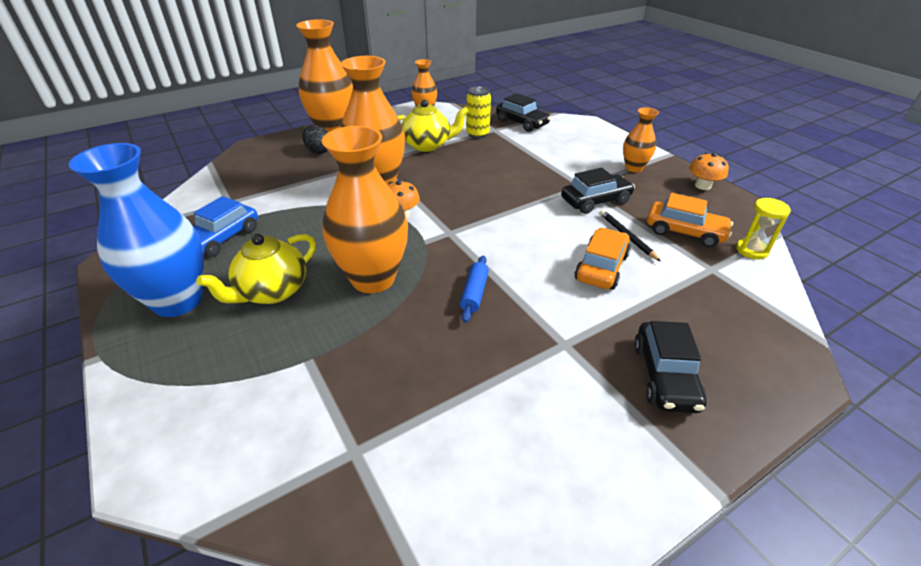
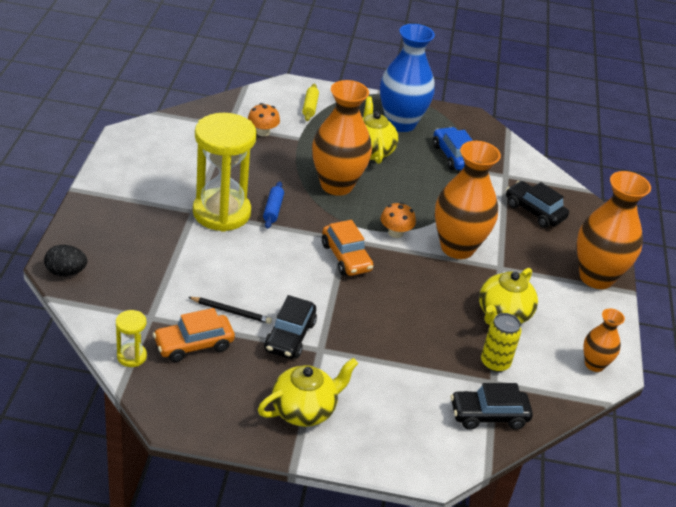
camera: 125 degrees right, 0 degrees up
black egg [302,125,328,154] -> black egg moved to [44,245,87,276]
blue rolling pin [460,255,489,322] -> blue rolling pin turned 45 degrees clockwise [263,181,284,229]
orange car [574,228,631,290] -> orange car moved to [322,220,373,276]
orange vase [623,107,659,172] -> yellow teapot [258,358,358,427]
black car [634,321,706,413] -> black car moved to [506,181,569,228]
orange mushroom [689,153,729,190] -> orange mushroom moved to [248,103,280,136]
none -> yellow hourglass [193,113,257,232]
none -> yellow rolling pin [302,84,319,121]

